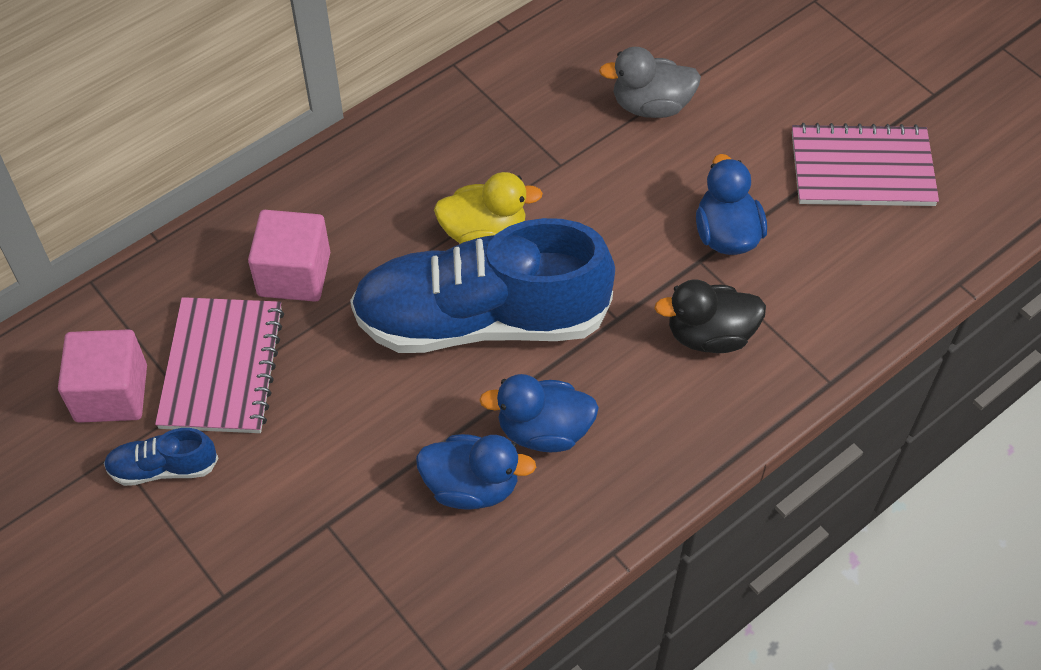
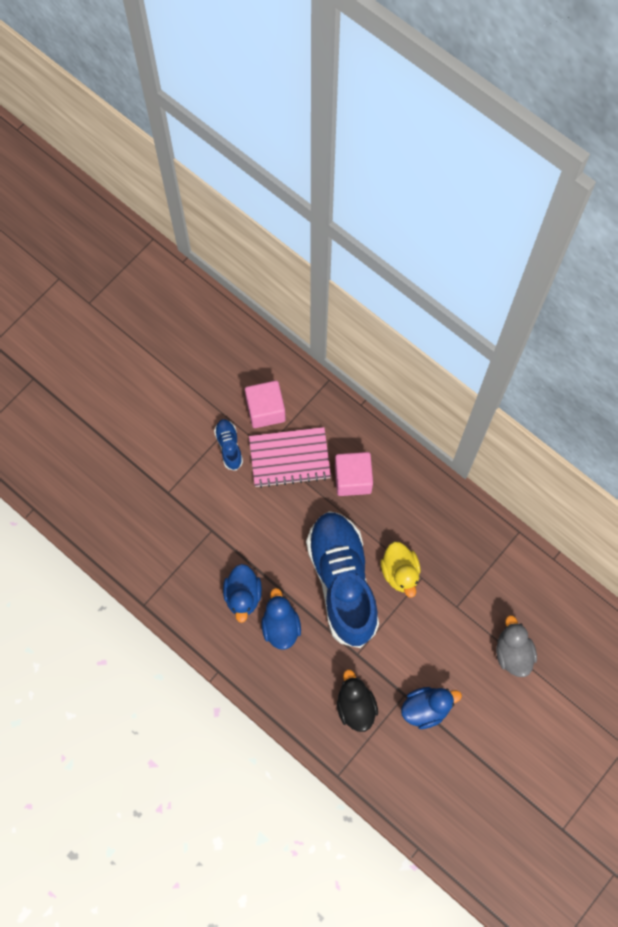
camera: 80 degrees right, 15 degrees up
pink notebook [792,123,939,206] -> none

